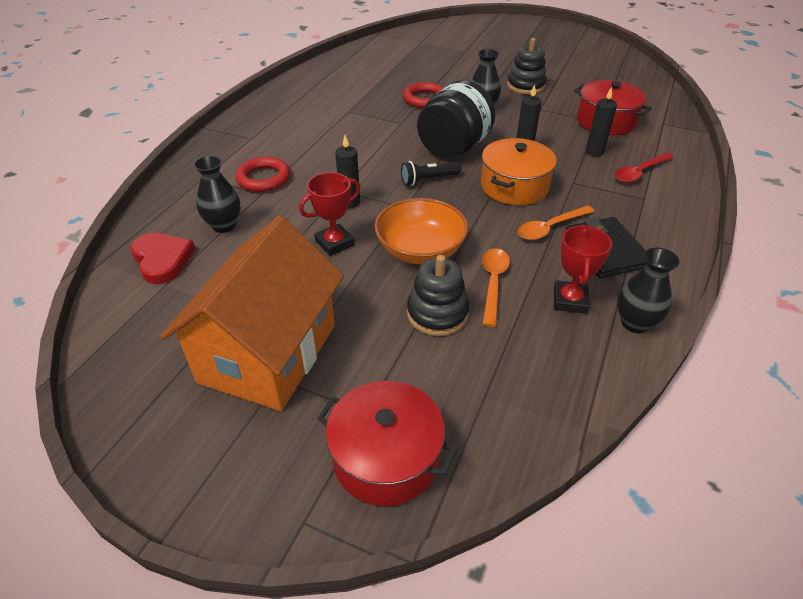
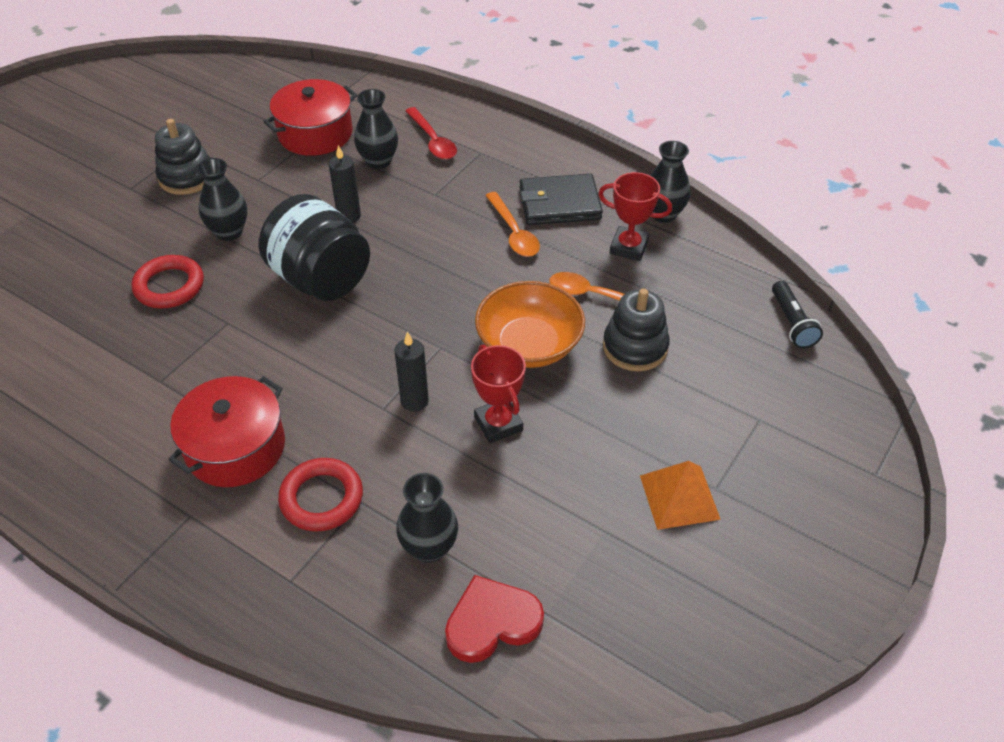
camera: 80 degrees left, 5 degrees up
orange house [160,216,344,411] -> orange pyramid [640,461,721,530]
red pot [317,381,457,506] -> red pot moved to [168,376,285,487]
black flashlight [401,161,461,186] -> black flashlight moved to [772,281,823,349]
orange pot [481,138,557,205] -> none
black candle [586,87,617,156] -> black vase [354,89,398,169]

